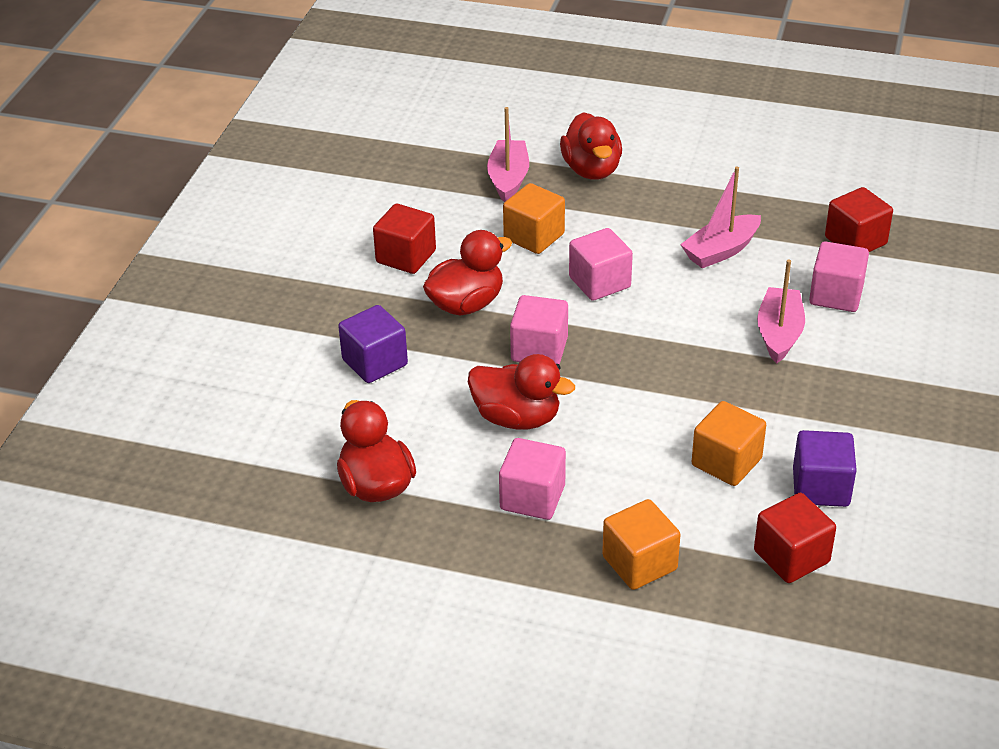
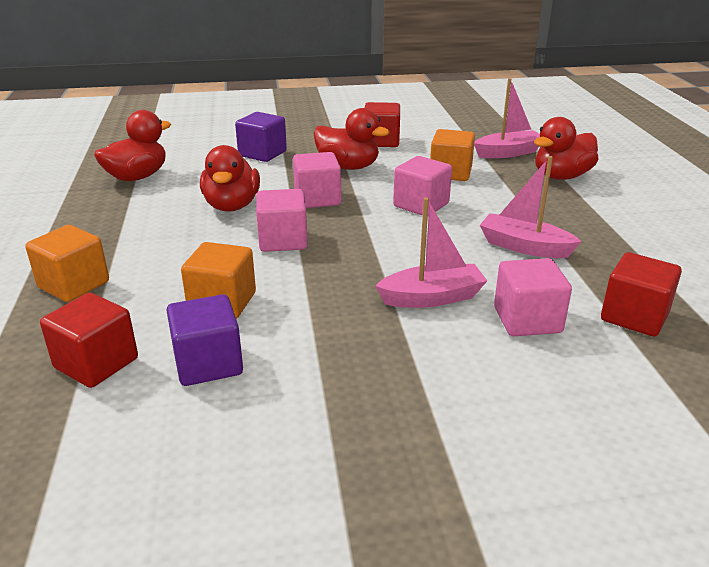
camera: 65 degrees right, 10 degrees down
pink cube [499,438,566,520] -> pink cube moved to [256,189,308,252]

